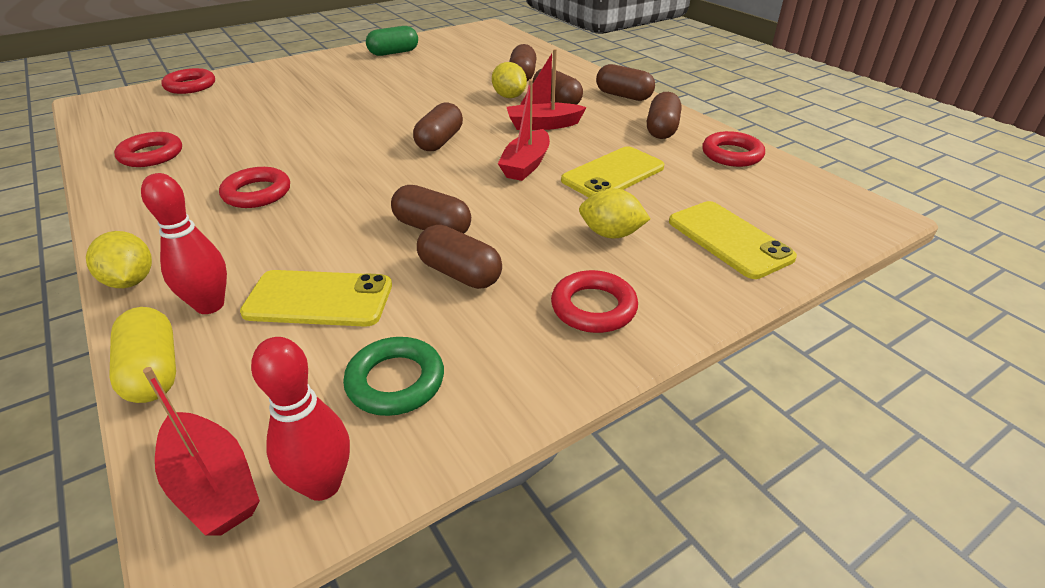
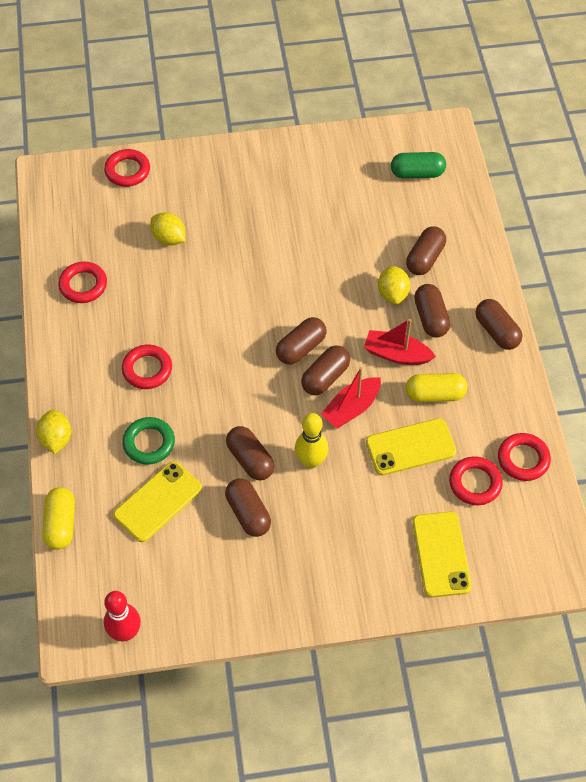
camera: 25 degrees right, 20 degrees up
red bowling pin [141,173,227,314] -> none
red boat [143,367,260,536] -> none
yellow phone [240,270,392,327] -> yellow phone turned 75 degrees counterclockwise [113,461,202,542]
green ring [343,337,444,416] -> green ring moved to [122,417,175,465]
green capsule [366,26,418,56] -> green capsule moved to [391,152,446,179]
red ring [551,270,638,333] -> red ring moved to [449,456,503,505]
yellow lemon [579,188,650,239] -> yellow lemon moved to [150,212,185,246]
brown capsule [647,92,681,139] -> brown capsule moved to [301,346,350,395]
none -> yellow bowling pin [295,413,329,469]
none -> yellow capsule [405,373,467,402]

